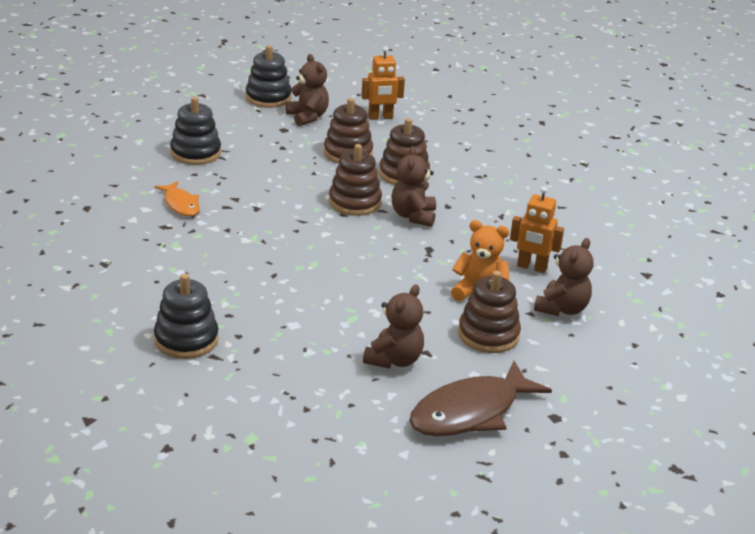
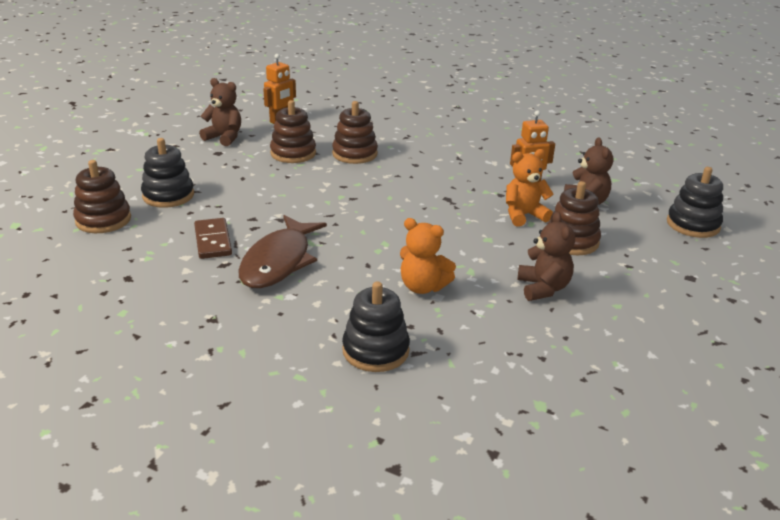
camera: 35 degrees left, 0 degrees up
orange fish [154,181,200,216] -> brown domino [194,218,232,259]
black stacking toy [246,45,292,108] -> black stacking toy moved to [667,167,723,238]
brown stacking toy [329,144,382,216] -> brown stacking toy moved to [73,160,131,233]
brown teddy bear [391,146,436,227] -> none
brown fish [409,361,552,436] -> brown fish moved to [239,215,327,288]
none -> orange teddy bear [400,218,456,294]

